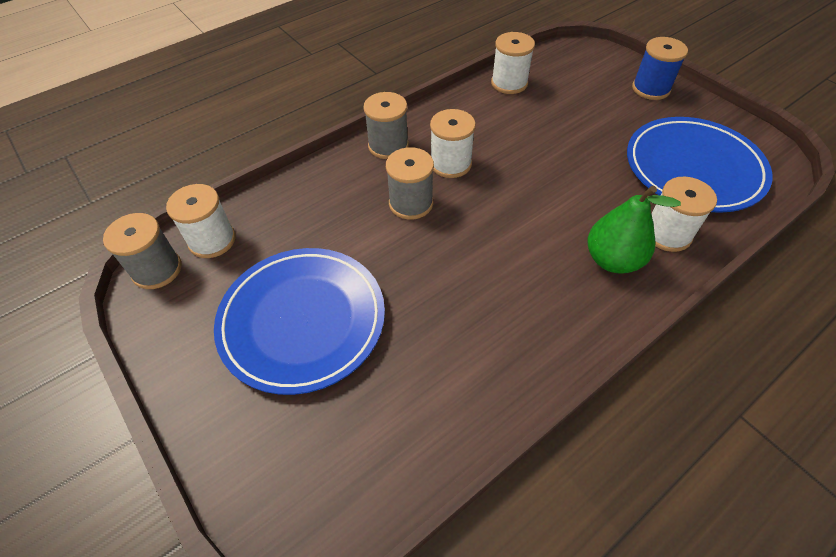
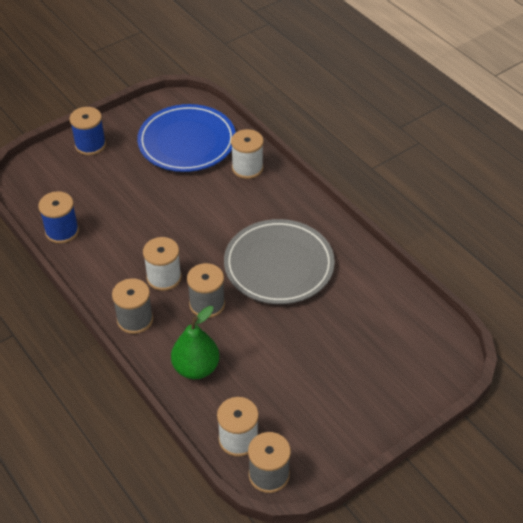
camera: 90 degrees left, 5 degrees down
blue plate [214,248,385,395] -> none
white spool [491,32,535,94] -> blue spool [38,191,79,244]
green pear [588,186,681,274] -> green pear moved to [171,306,220,379]
none -> grey plate [224,219,335,304]

